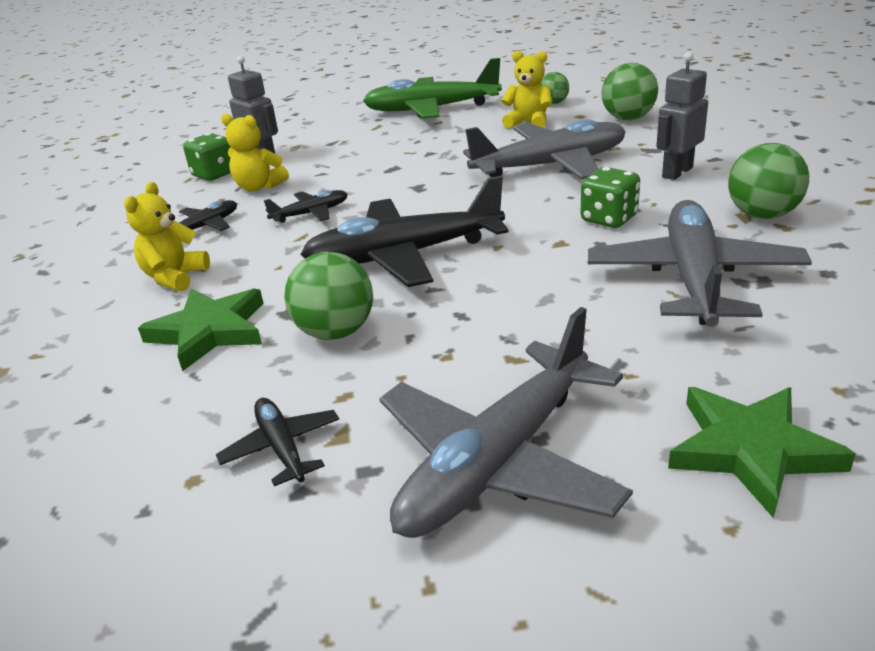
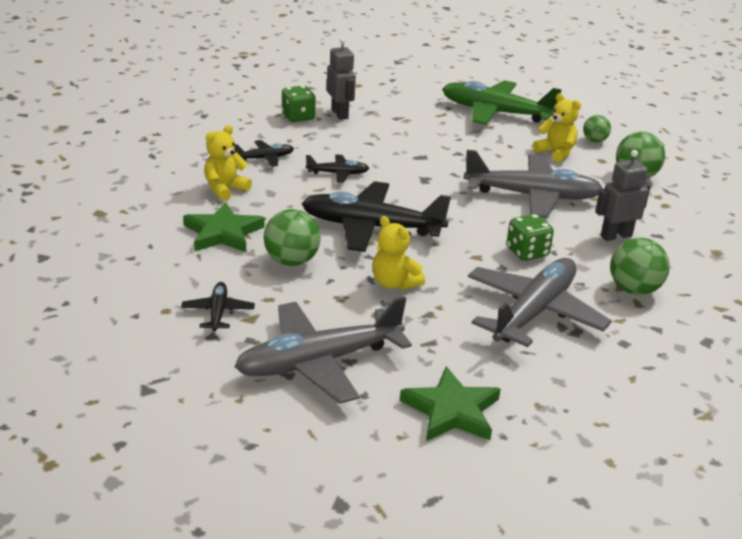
camera: 20 degrees right, 0 degrees up
yellow teddy bear [221,114,289,191] -> yellow teddy bear moved to [372,216,425,290]

